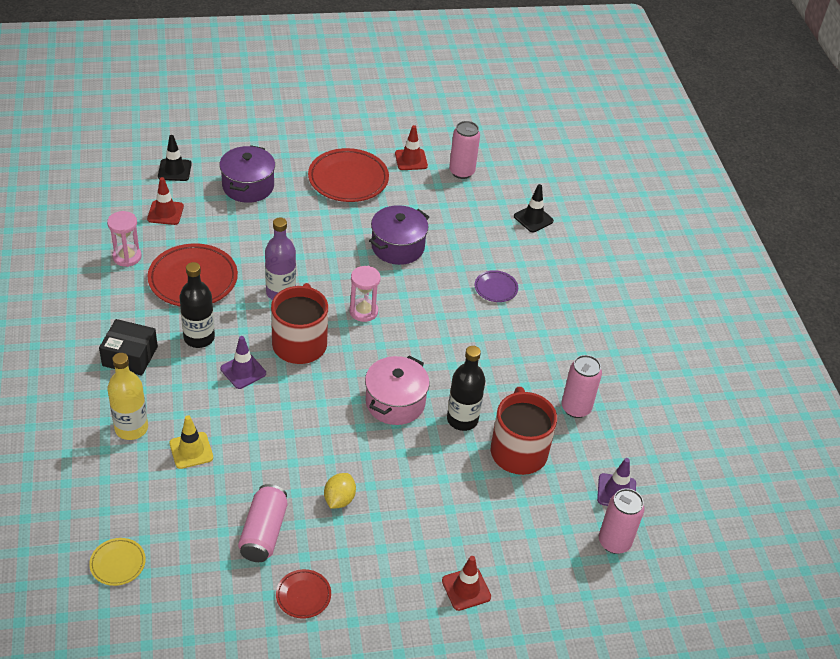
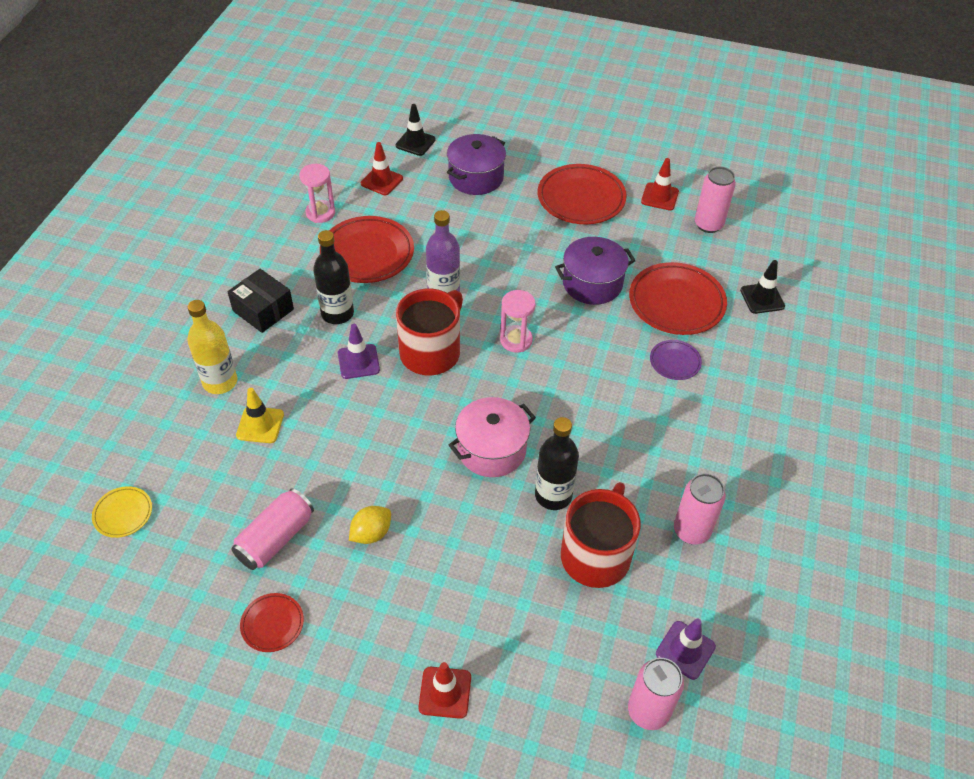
camera: 30 degrees right, 5 degrees up
none -> red plate [629,262,727,335]

